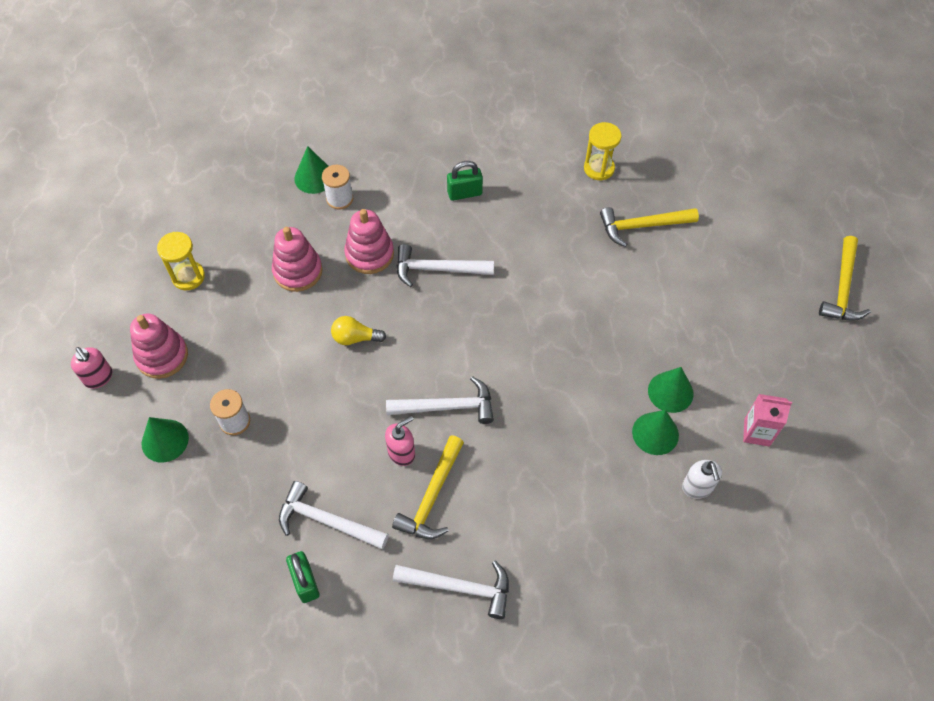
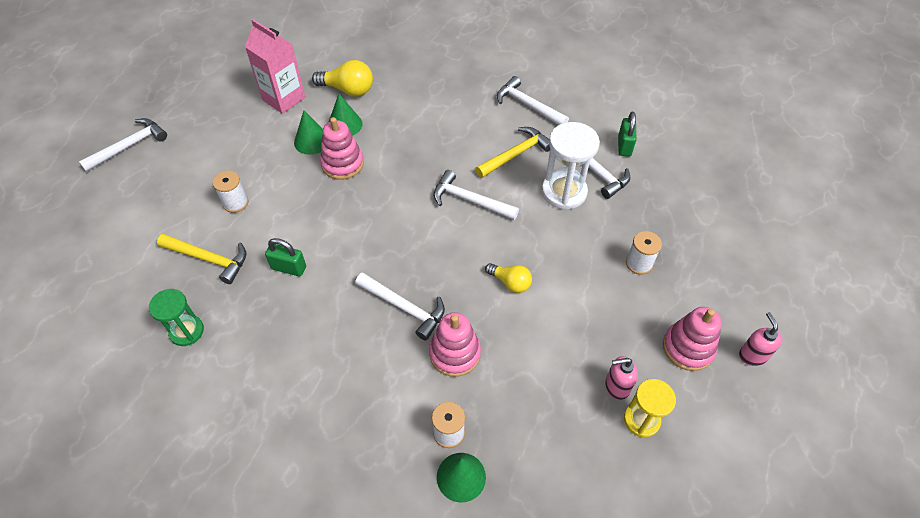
camera: 150 degrees left, 5 degrees down
green cone [142,417,189,462] -> none
pink stacking toy [272,227,323,292] -> pink stacking toy moved to [320,117,364,180]
pink soap dispenser [385,416,415,466] -> pink soap dispenser moved to [605,356,638,400]
green padlock [447,161,483,201] -> green padlock moved to [265,238,306,276]
yellow hourglass [584,122,622,181] -> green hourglass [149,289,204,346]
white soap dispenser [682,460,722,499] -> yellow light bulb [312,60,373,97]
pink carton [743,394,792,447] -> pink carton [245,19,306,114], size x1.60
yellow hammer [819,236,870,321] -> white hammer [79,118,167,172]
none -> white spool [212,171,248,213]
none -> white hourglass [542,122,600,210]

